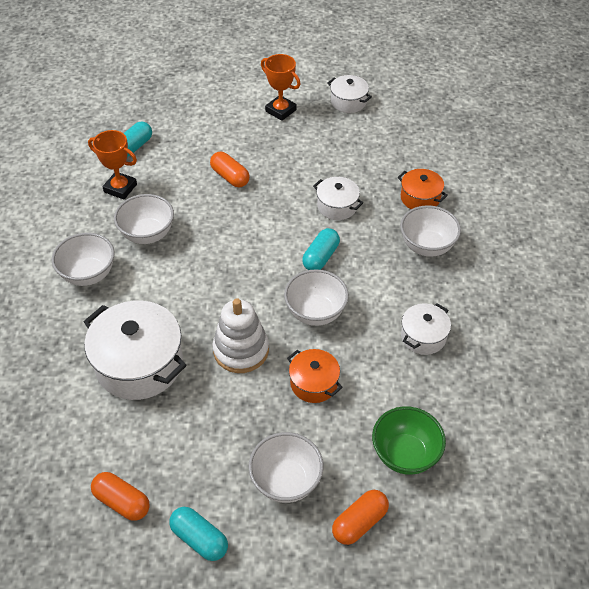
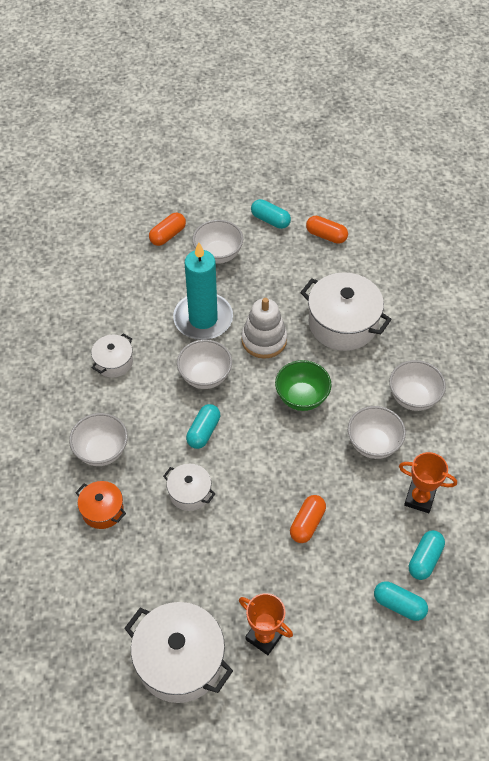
camera: 175 degrees right, 5 degrees up
orange capsule [210,152,250,187] -> orange capsule turned 75 degrees clockwise [290,495,326,543]
orange pot [287,349,343,403] -> turquoise candle [173,242,233,340]
white pot [327,75,372,113] -> white pot [124,602,233,703], size x1.87
green bowl [372,406,446,475] -> green bowl moved to [275,360,332,411]
none -> turquoise capsule [374,581,428,621]

